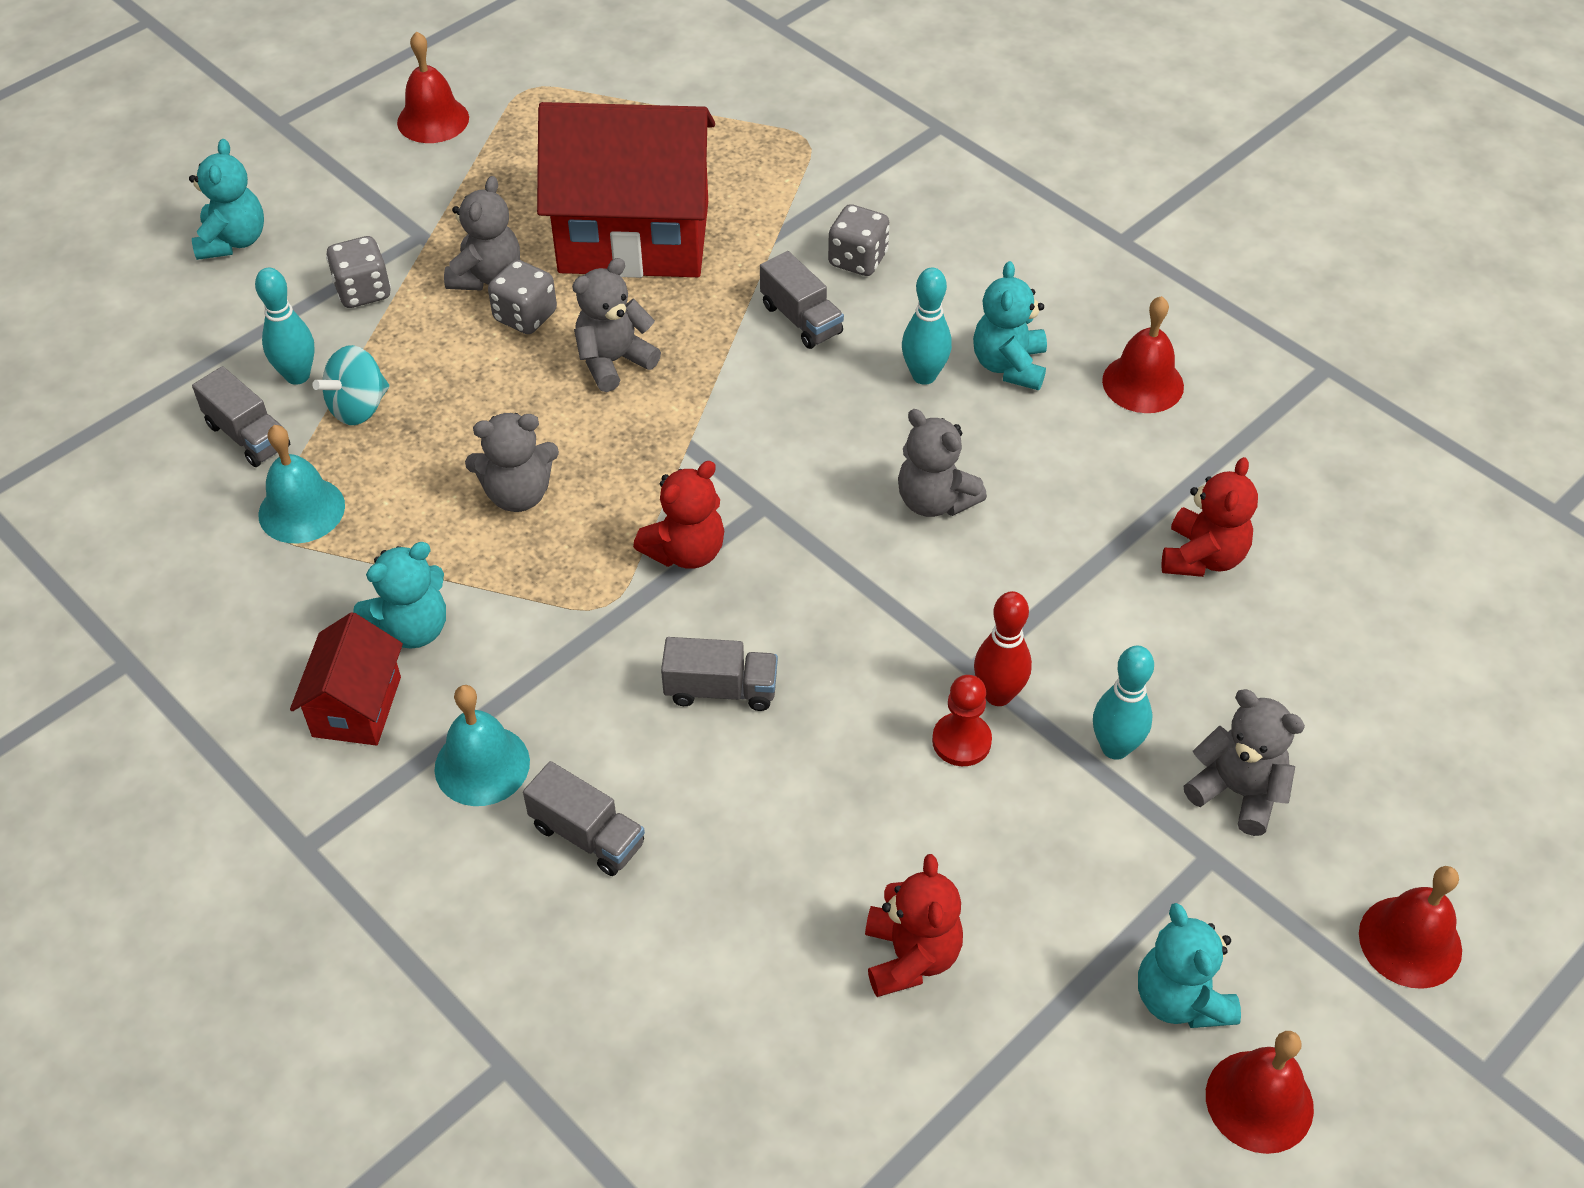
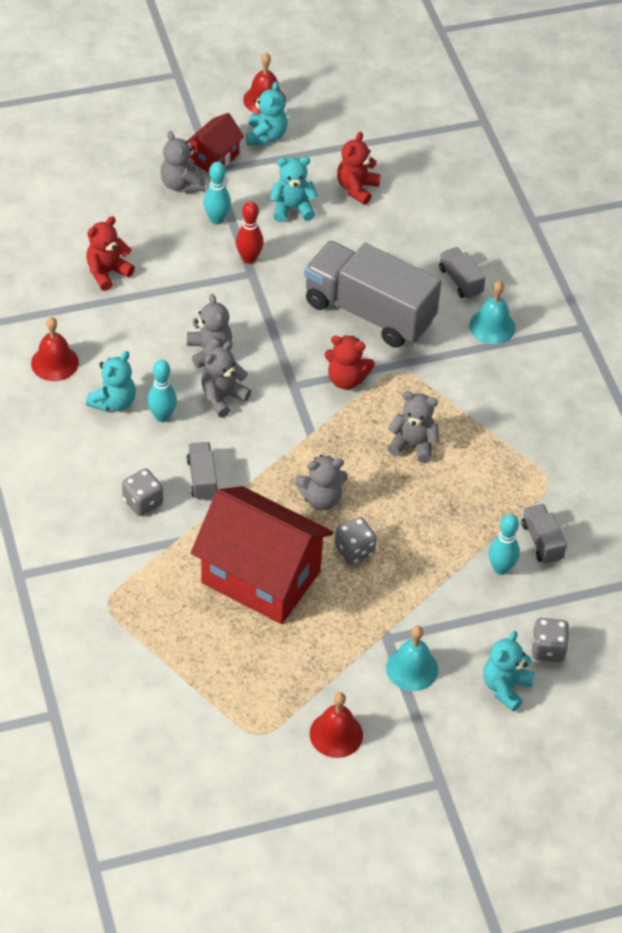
camera: 155 degrees left, 0 degrees up
turquoise bell [258,425,345,543] -> turquoise bell moved to [386,626,438,691]
red house [290,612,403,746] -> red house moved to [187,113,244,172]
turquoise spinning top [312,345,389,425] -> none
grey dice [326,236,391,308] -> grey dice moved to [532,618,570,662]
turquoise teddy bear [353,542,446,649] -> turquoise teddy bear moved to [270,156,318,222]
grey teddy bear [444,176,520,291] -> grey teddy bear moved to [201,341,251,417]
red teddy bear [633,461,724,569] -> red teddy bear turned 150 degrees counterclockwise [325,335,375,389]
grey truck [661,637,778,711] -> grey truck [304,241,442,348], size x2.33
red pawn [932,675,992,766] -> none
red bell [1359,866,1462,989] -> none

